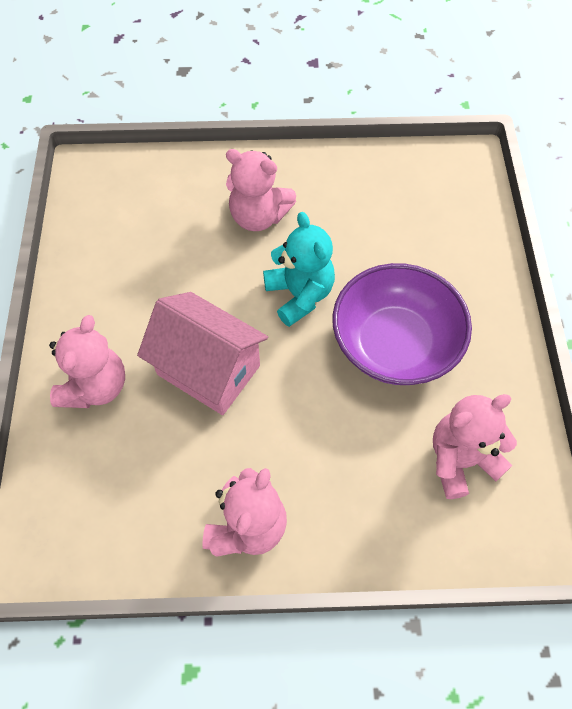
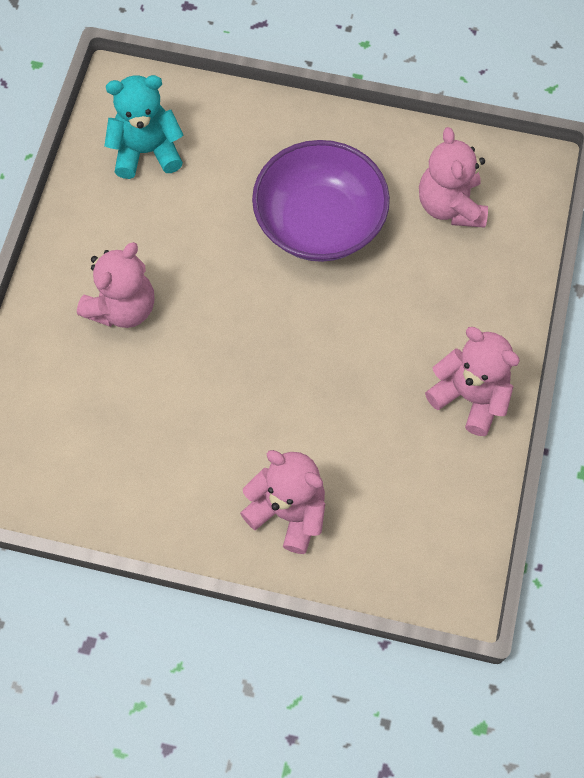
camera: 75 degrees left, 5 degrees up
pink house [137,292,268,415] -> none
turquoise teddy bear [263,212,335,327] -> turquoise teddy bear moved to [104,75,184,179]

